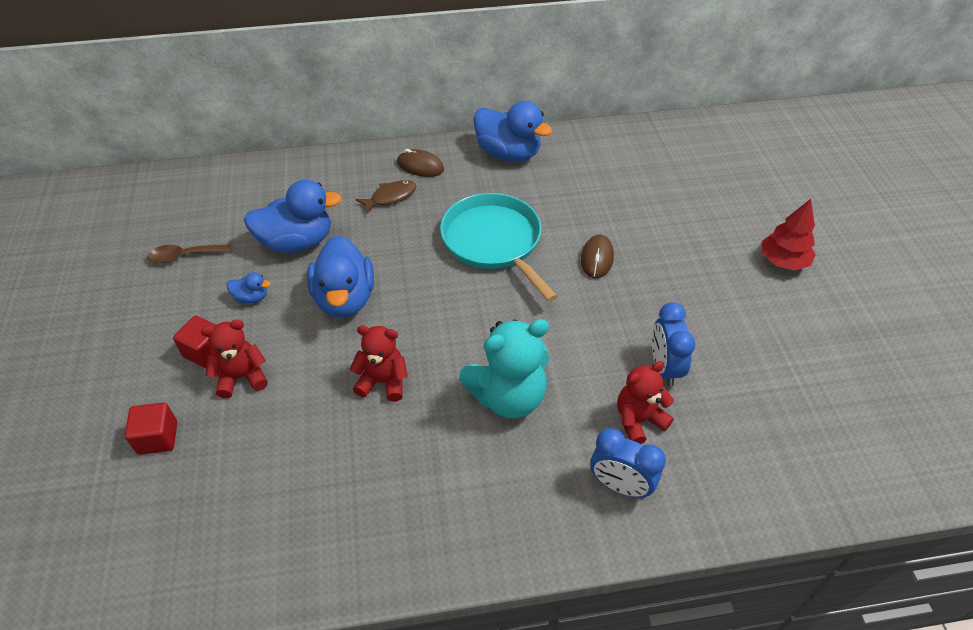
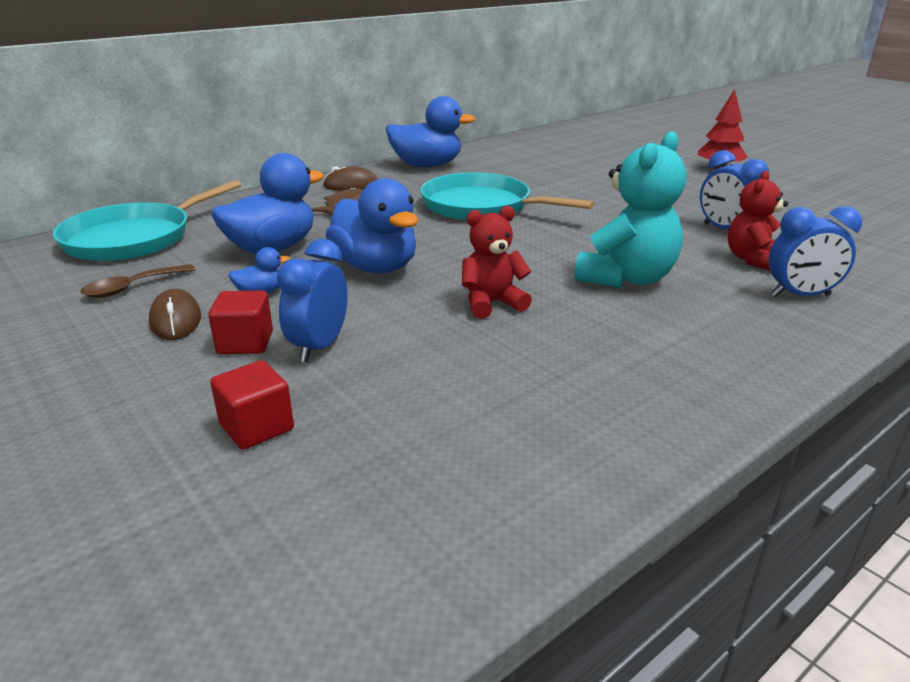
camera: 30 degrees left, 20 degrees down
red teddy bear [201,319,268,398] -> blue clock [277,239,348,362]
brown mouse [581,235,614,278] -> brown mouse moved to [149,289,201,340]
none -> turquoise pan [53,180,241,261]

